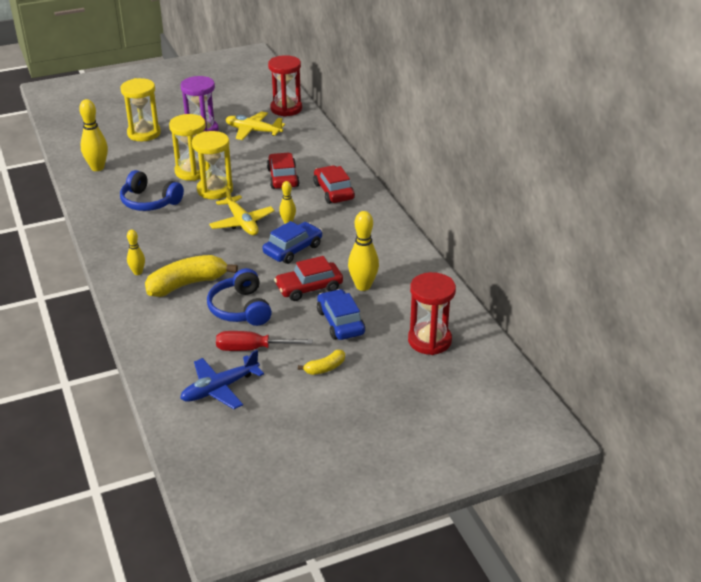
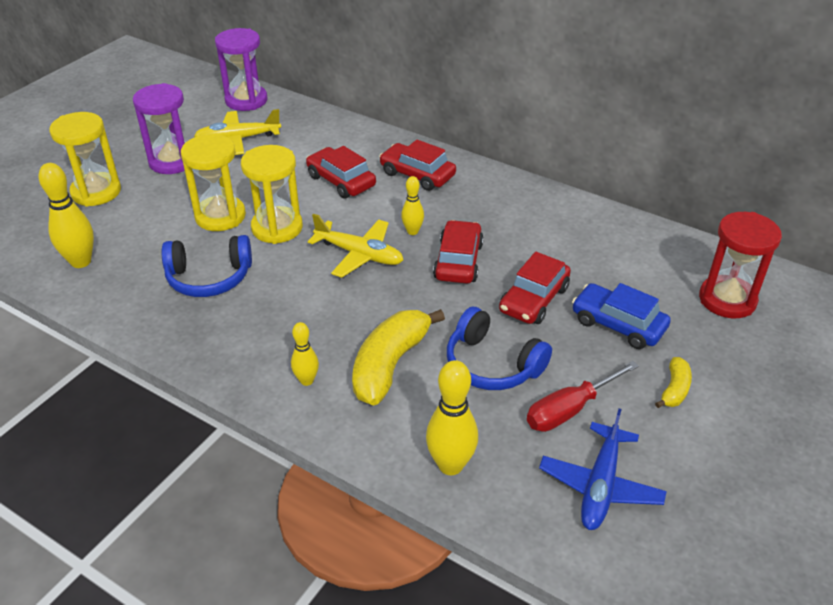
camera: 35 degrees left, 5 degrees up
blue car [262,221,322,264] -> red car [433,220,484,284]
red hourglass [268,55,302,117] -> purple hourglass [215,28,267,111]
yellow bowling pin [348,211,379,291] -> yellow bowling pin moved to [426,360,478,475]

